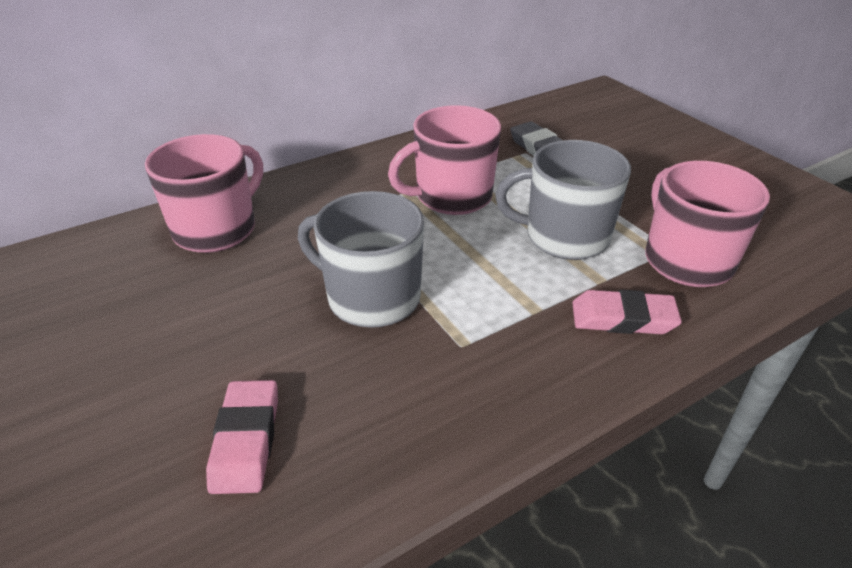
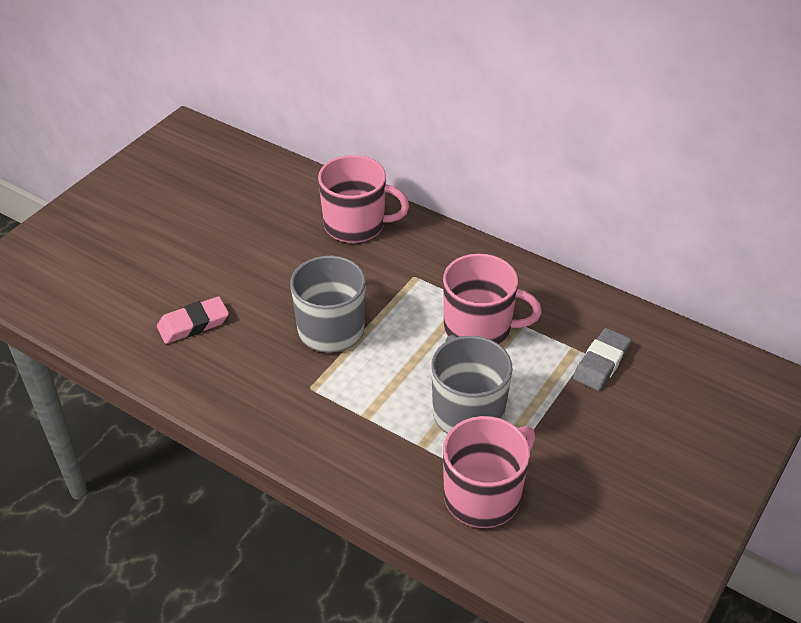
camera: 65 degrees right, 5 degrees up
pink mug [388,105,501,215] -> pink mug turned 150 degrees clockwise [443,254,542,345]
pink eraser [572,290,682,334] -> none

